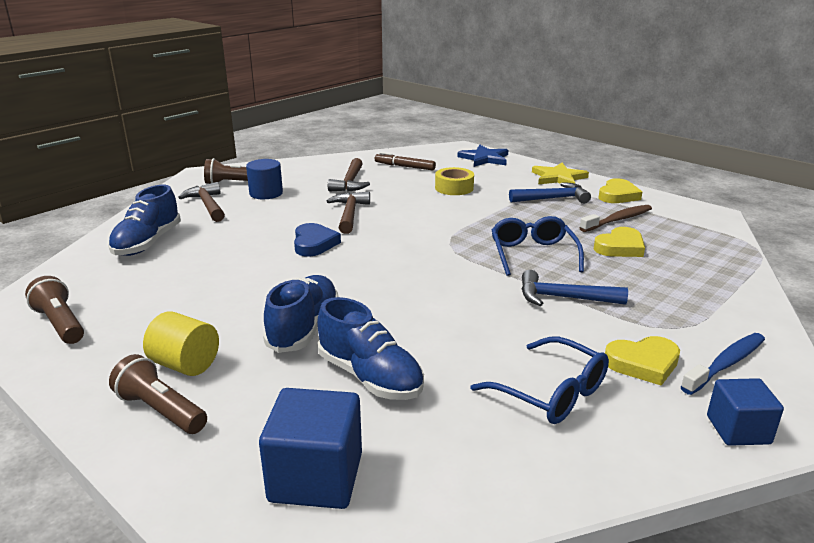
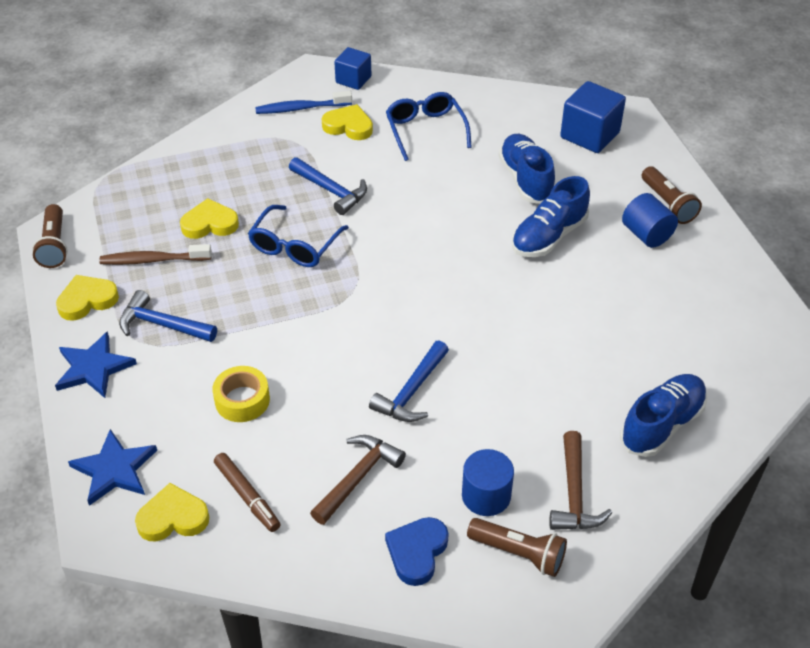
camera: 150 degrees left, 20 degrees up
brown flashlight [25,276,84,344] -> brown flashlight moved to [32,204,68,268]
yellow cylinder [143,311,219,376] -> blue cylinder [622,193,678,248]
blue heart [294,223,341,257] -> blue heart moved to [385,517,449,586]
brown hammer [327,192,370,234] -> blue hammer [369,340,449,422]
yellow star [532,163,589,184] -> blue star [55,331,137,398]
none -> yellow heart [135,483,209,541]

